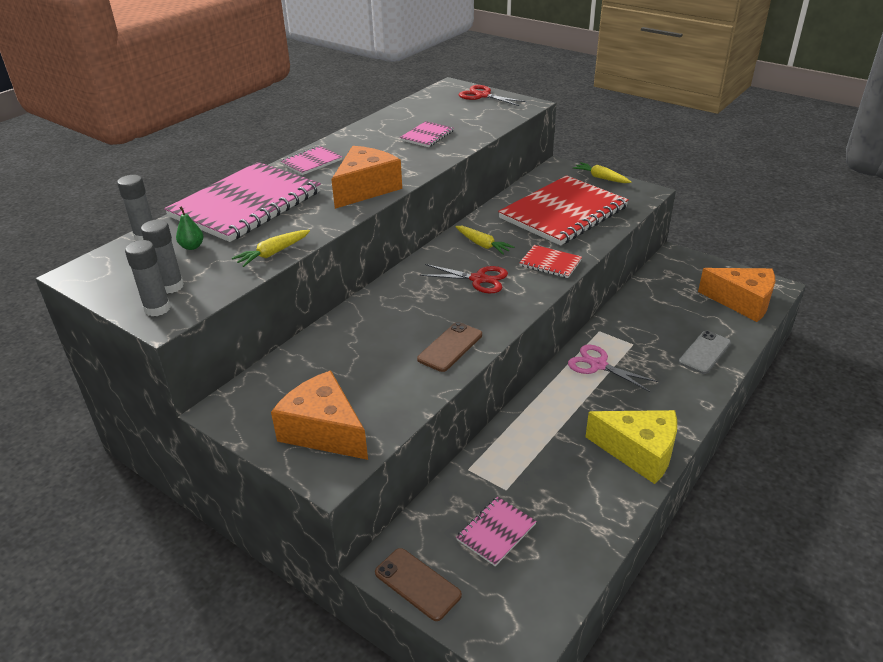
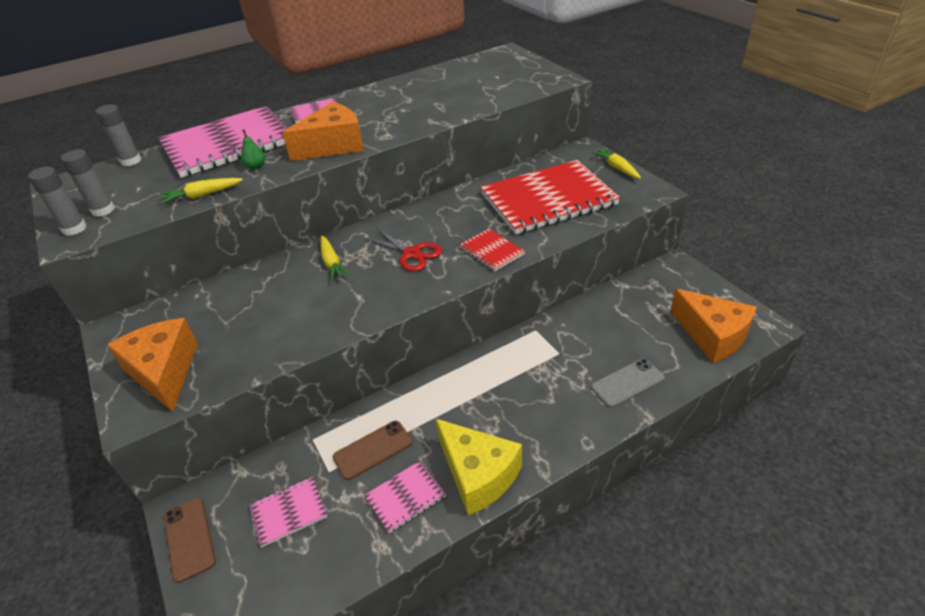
camera: 25 degrees right, 5 degrees up
green pear [176,206,204,250] -> green pear moved to [241,129,265,170]
pink notebook [400,121,454,147] -> pink notebook moved to [364,461,446,534]
brown phone [417,322,482,372] -> brown phone moved to [333,421,412,480]
yellow carrot [455,226,514,255] -> yellow carrot moved to [321,236,350,281]
red scissors [459,85,527,106] -> none
pink scissors [568,345,658,392] -> none

